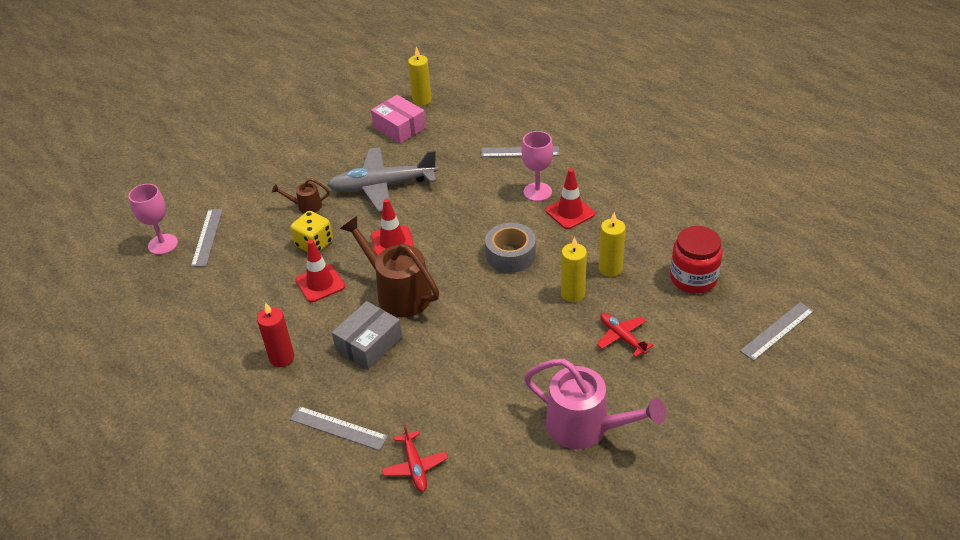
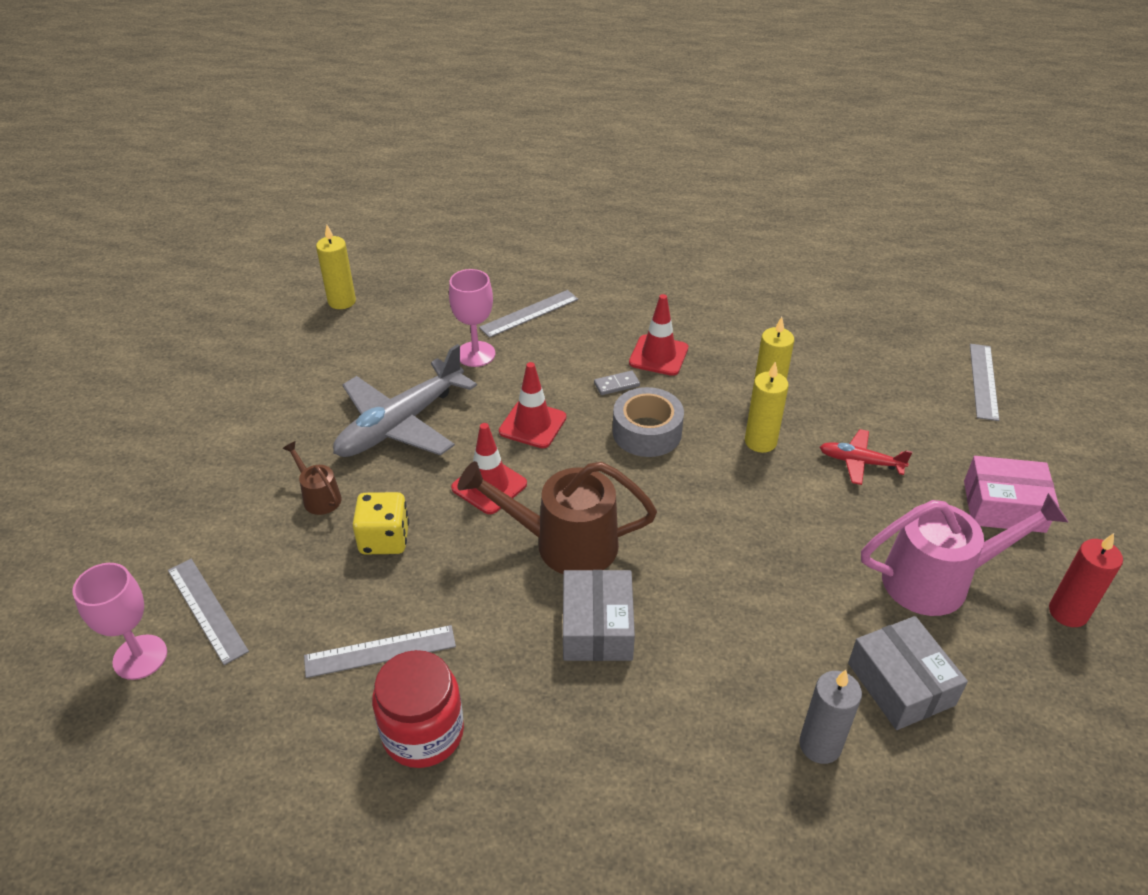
camera: 40 degrees left, 0 degrees up
red candle [257,303,294,367] -> red candle moved to [1049,533,1123,627]
brown watering can [272,178,330,213] -> brown watering can turned 90 degrees clockwise [282,441,342,515]
grey ruler [290,406,388,451] -> grey ruler moved to [304,625,456,678]
red traffic cone [295,240,345,302] -> red traffic cone moved to [499,362,566,448]
pink box [371,95,426,144] -> pink box moved to [964,456,1059,533]
red plane [382,424,448,492] -> grey candle [799,670,862,764]
pink goblet [522,131,553,202] -> pink goblet moved to [449,269,495,367]
red jar [670,226,723,294] -> red jar moved to [372,650,464,768]
none -> grey domino [594,371,640,395]
none -> grey box [848,616,968,730]

